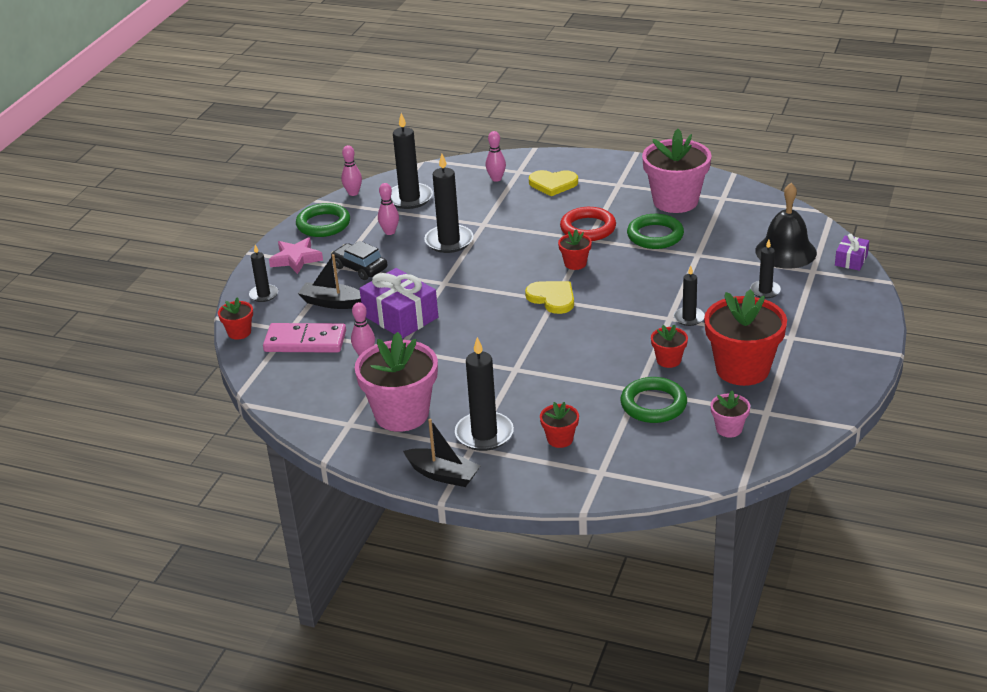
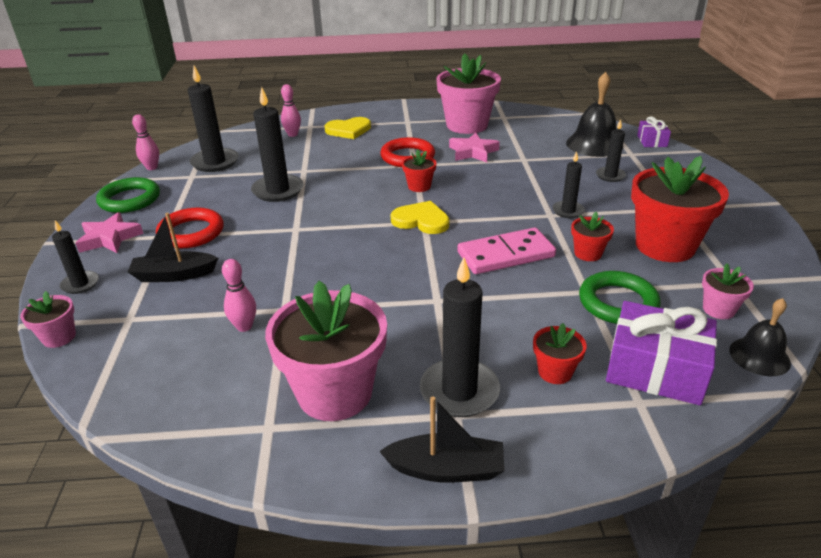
camera: 25 degrees left, 0 degrees up
red flower pot [218,297,253,340] -> pink flower pot [20,291,76,348]
pink domino [263,323,346,353] -> pink domino moved to [457,228,556,274]
black car [331,241,388,280] -> red ring [156,207,224,248]
purple gift [359,268,438,339] -> purple gift moved to [606,301,717,405]
pink bowling pin [378,183,399,235] -> none
green ring [627,214,684,249] -> pink star [449,133,500,162]
none -> black bell [729,298,791,376]

